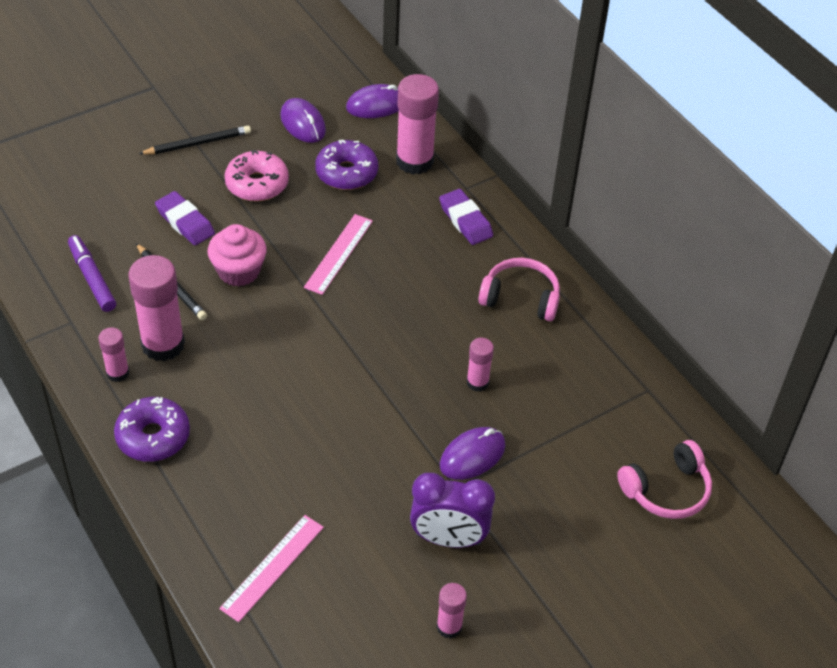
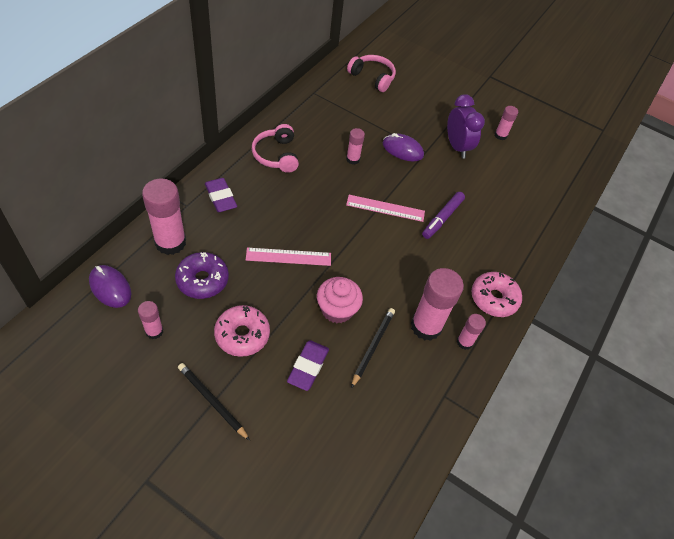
camera: 120 degrees left, 5 degrees up
purple marker [68,235,116,312] -> purple marker moved to [422,192,465,239]
purple donut [114,397,190,462] -> pink donut [471,272,522,317]
pink ruler [219,515,324,622] -> pink ruler moved to [346,195,425,222]
purple mouse [280,98,326,143] -> pink glue stick [138,301,163,339]
purple eraser [439,189,493,245] -> purple eraser turned 60 degrees counterclockwise [205,178,237,212]

